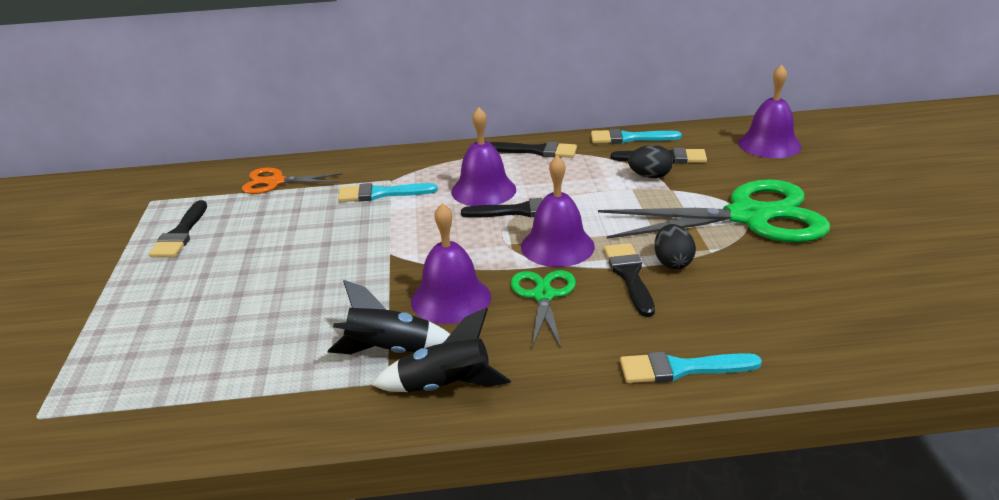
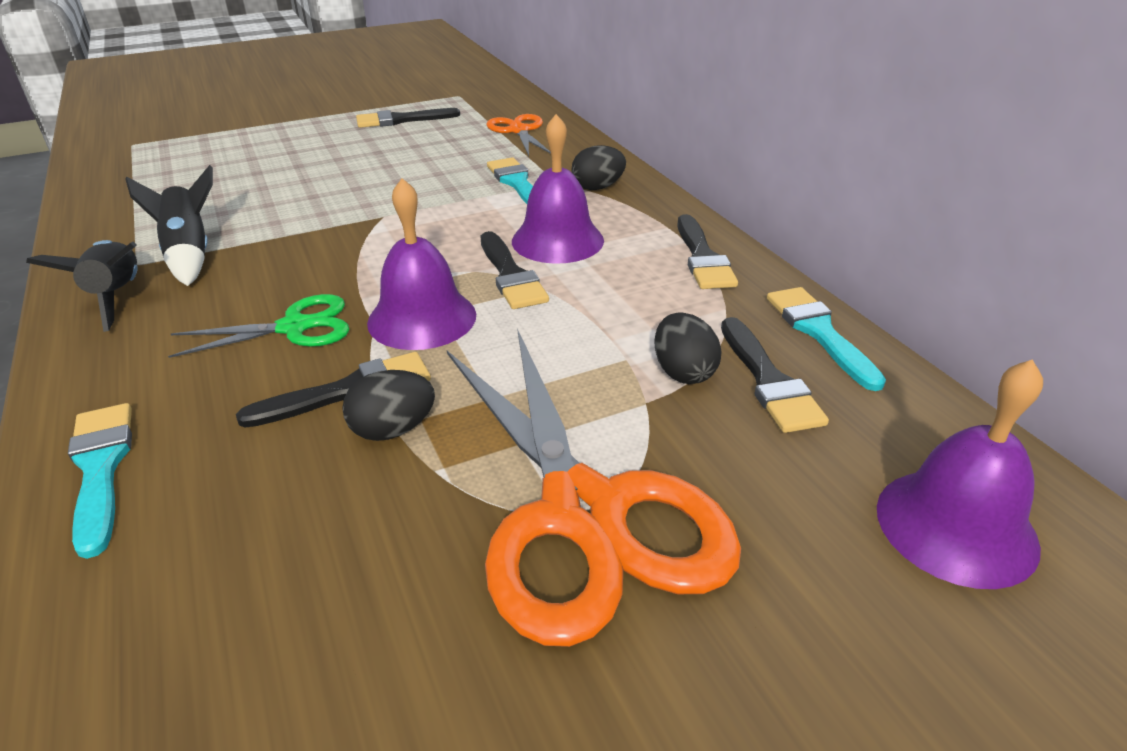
camera: 70 degrees right, 5 degrees up
purple bell [411,203,491,324] -> none
green scissors [598,180,830,243] -> orange scissors [447,331,741,647]
none -> black egg [571,145,626,190]

